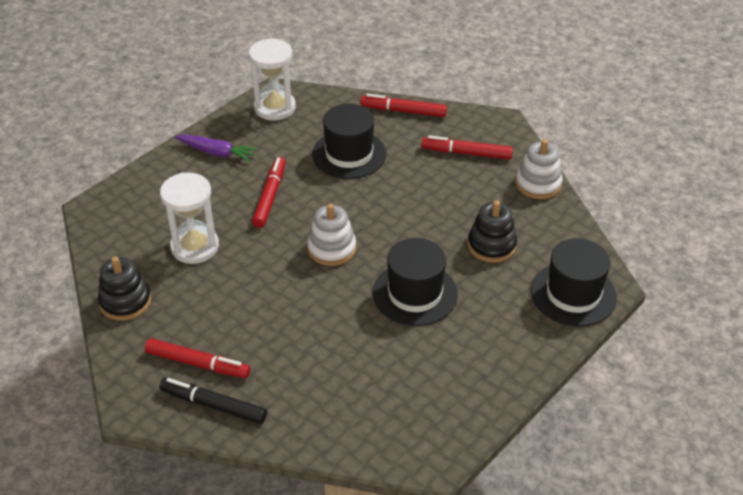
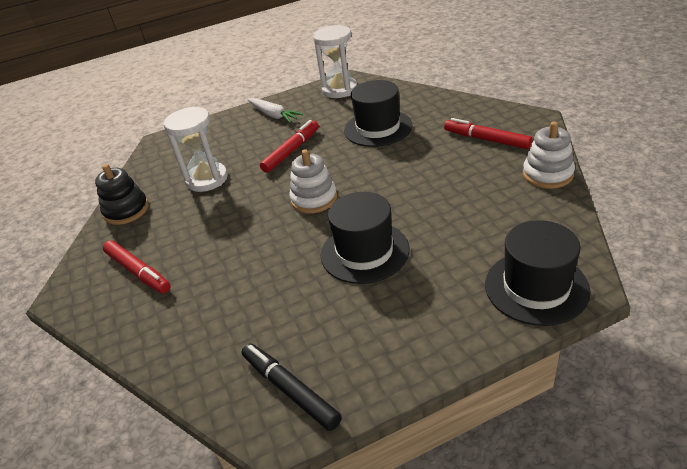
camera: 30 degrees right, 5 degrees down
black marker [159,378,267,424] -> black marker moved to [242,343,342,431]
purple carrot [174,134,258,162] -> white carrot [247,98,303,123]
red marker [360,94,447,117] -> none
black stacking toy [468,200,517,263] -> none

